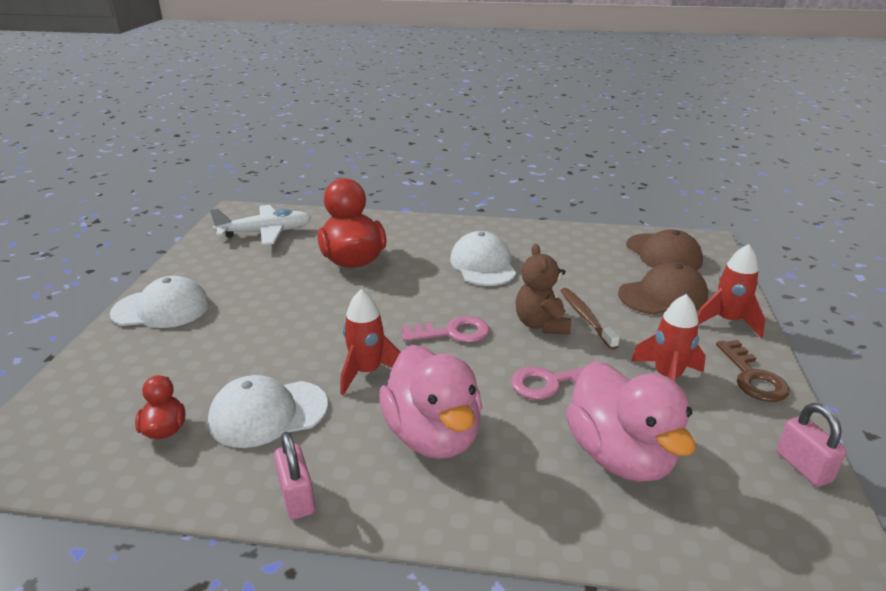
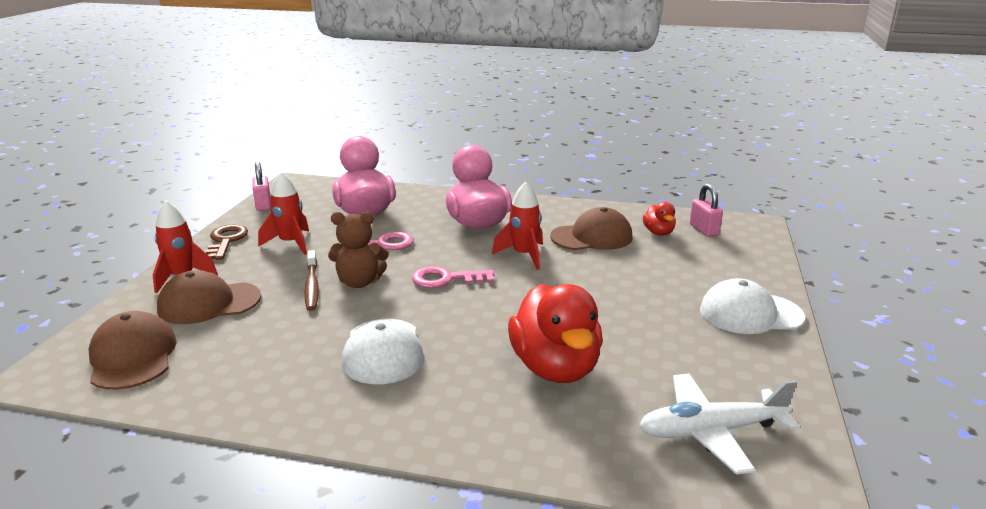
camera: 175 degrees left, 5 degrees down
white cap [208,375,328,448] -> brown cap [550,207,632,250]
pink padlock [274,431,315,520] -> pink padlock moved to [690,184,723,237]
brown teddy bear [515,244,571,335] -> brown teddy bear turned 90 degrees clockwise [328,211,389,288]

